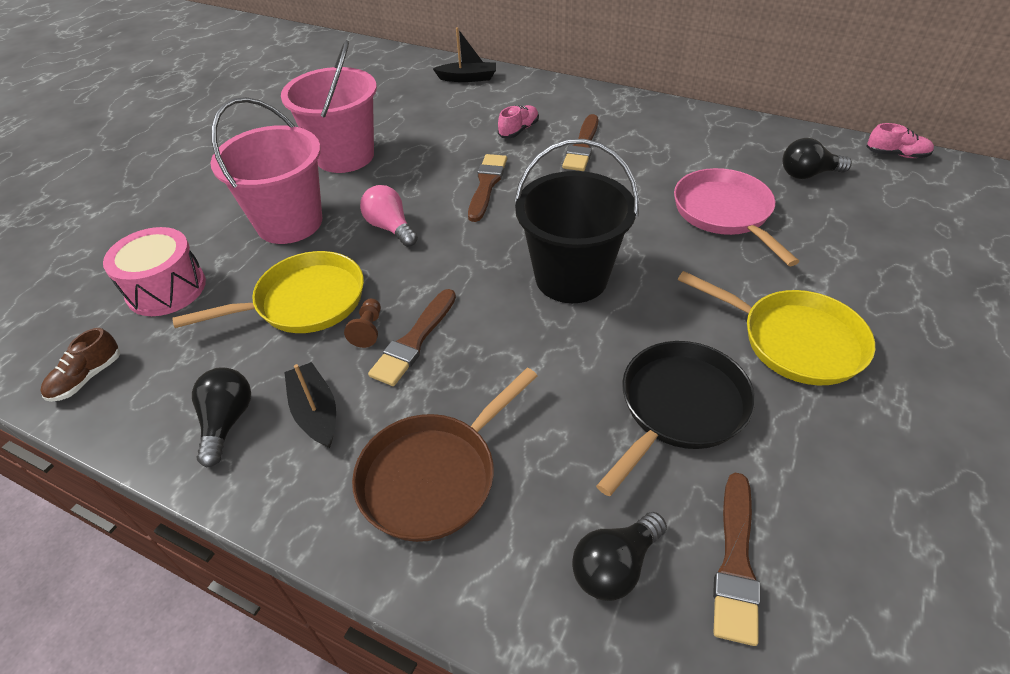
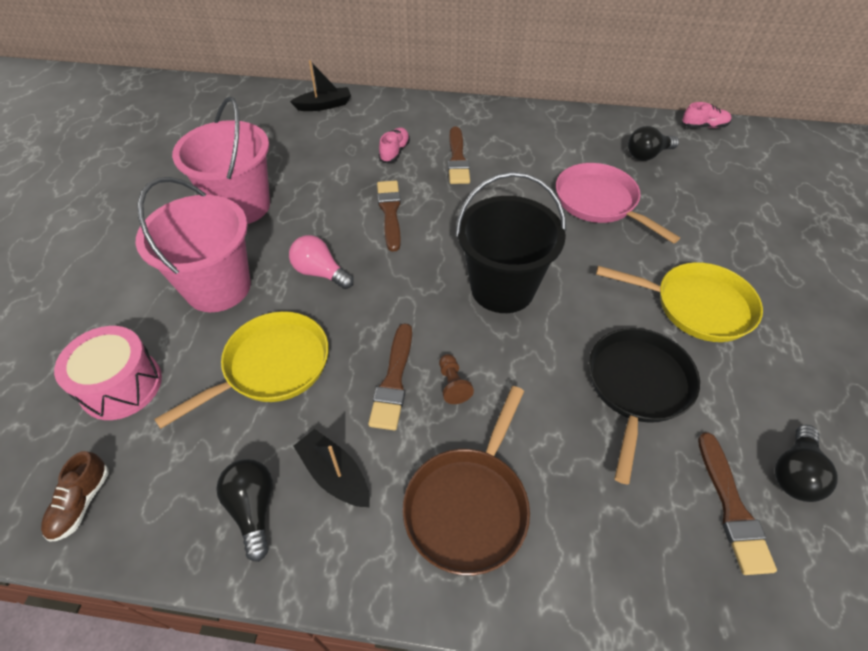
camera: 20 degrees left, 5 degrees up
brown pawn [344,299,381,348] -> brown pawn moved to [439,354,474,404]
black light bulb [572,512,667,601] -> black light bulb moved to [775,425,838,502]

